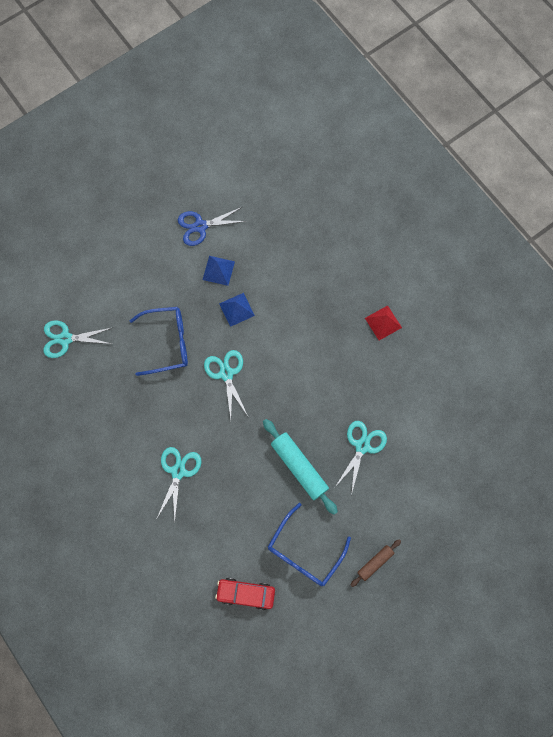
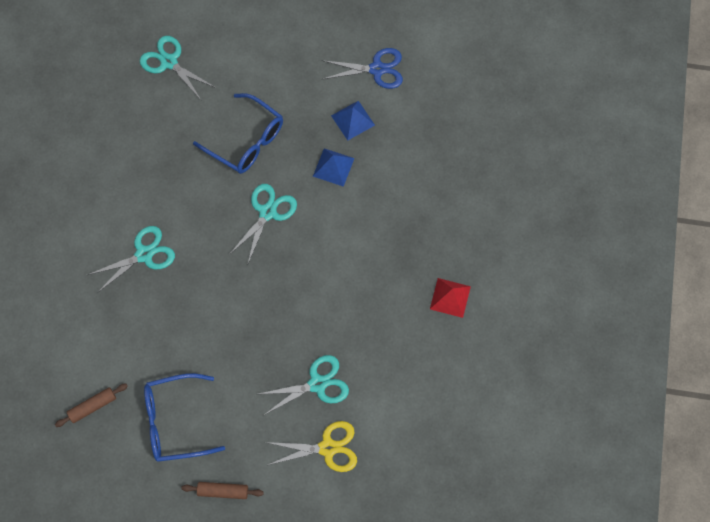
camera: 45 degrees right, 5 degrees down
blue scissors [178,207,247,246] -> blue scissors turned 150 degrees clockwise [322,48,403,89]
red car [215,578,275,610] -> brown rolling pin [55,384,128,427]
turquoise rolling pin [263,419,338,515] -> none
none -> yellow scissors [265,421,357,472]

